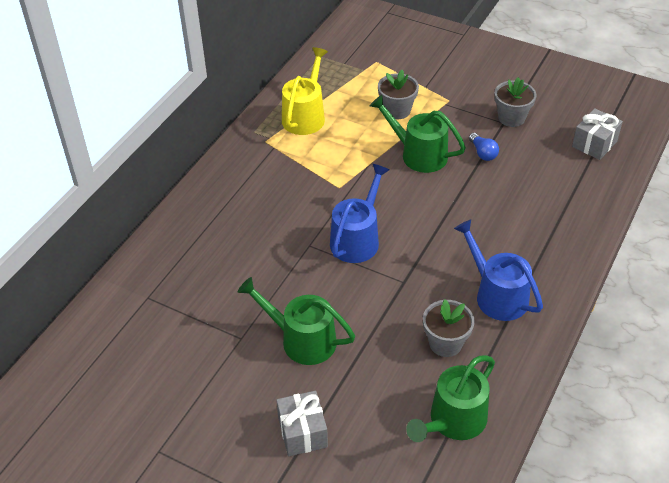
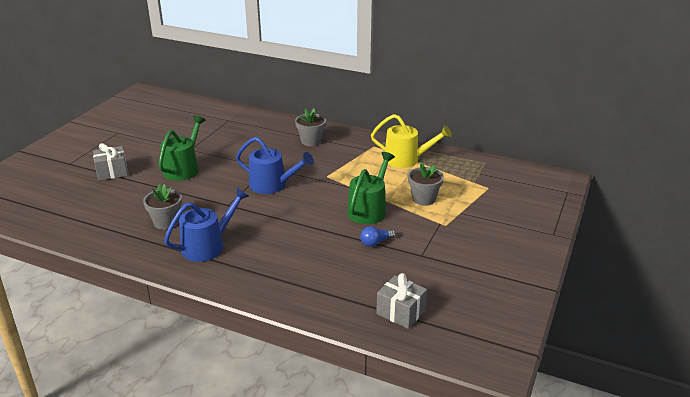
camera: 85 degrees right, 15 degrees down
green watering can [406,355,495,442] -> none
grey flower pot [494,77,537,127] -> grey flower pot moved to [295,108,326,146]

